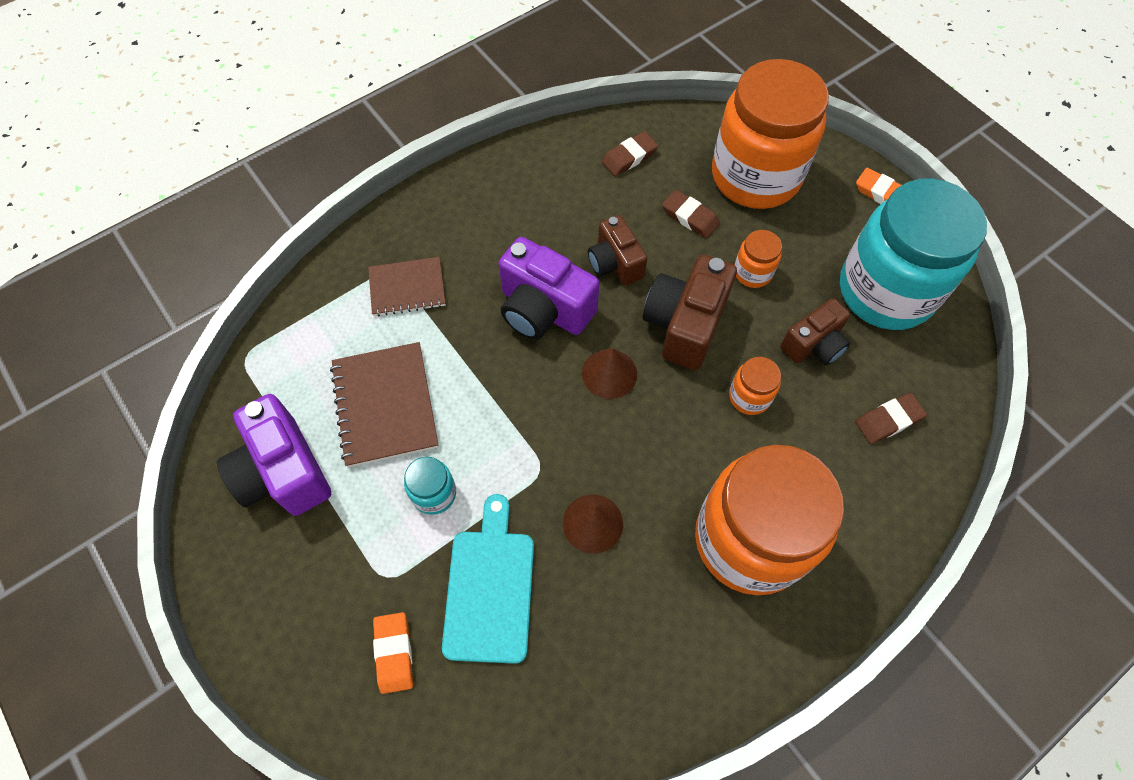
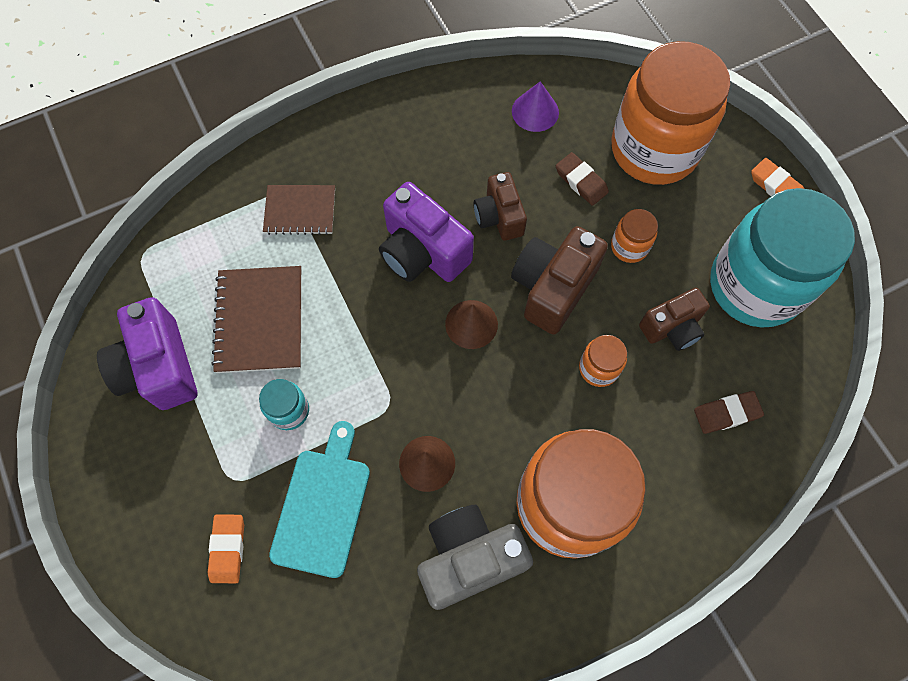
camera: 10 degrees right, 5 degrees up
brown eraser [602,131,658,176] -> purple cone [512,81,559,132]
none -> grey camera [417,505,533,610]

